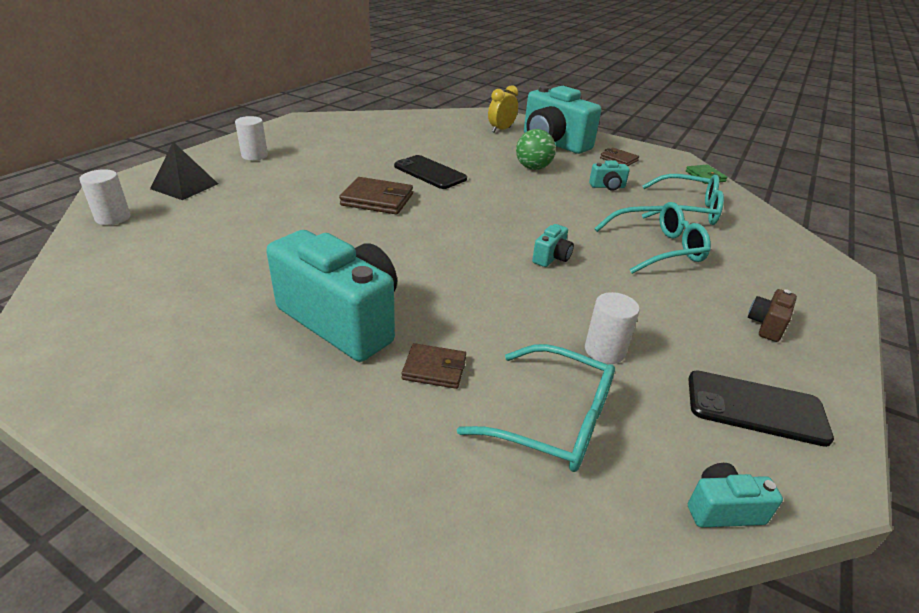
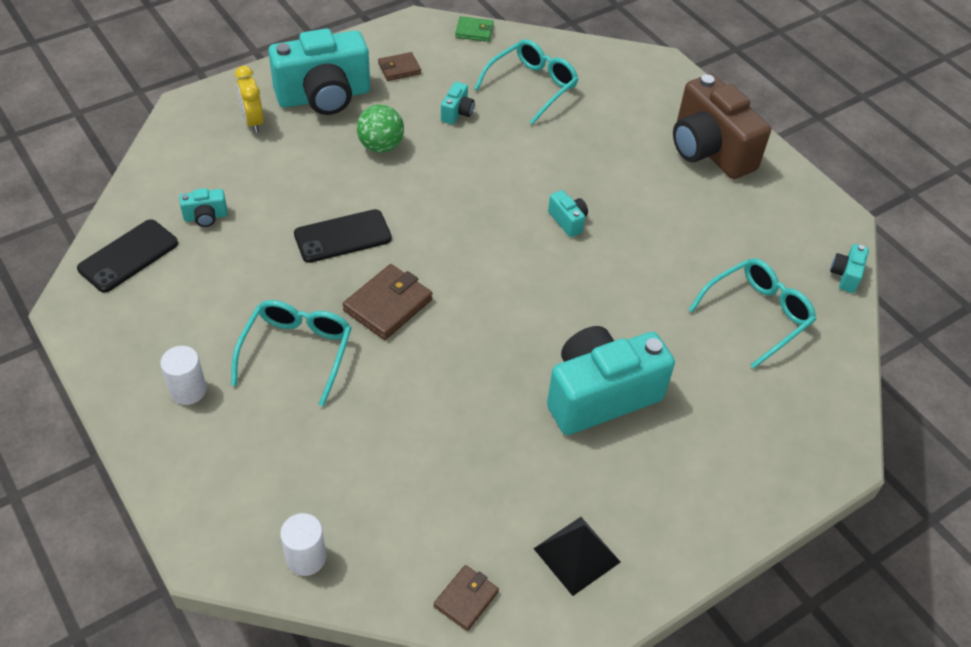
camera: 65 degrees left, 15 degrees up
black pyramid [150,142,218,200] -> black pyramid moved to [533,517,620,596]
brown wallet [402,343,466,389] -> brown wallet moved to [434,565,499,631]
white cylinder [585,292,640,364] -> none
turquoise glasses [594,202,711,274] -> turquoise glasses moved to [231,300,352,407]
black phone [688,371,834,447] -> black phone moved to [77,219,178,293]
brown camera [748,289,797,342] -> brown camera [673,74,771,179], size x2.40
none -> turquoise camera [179,188,228,227]

